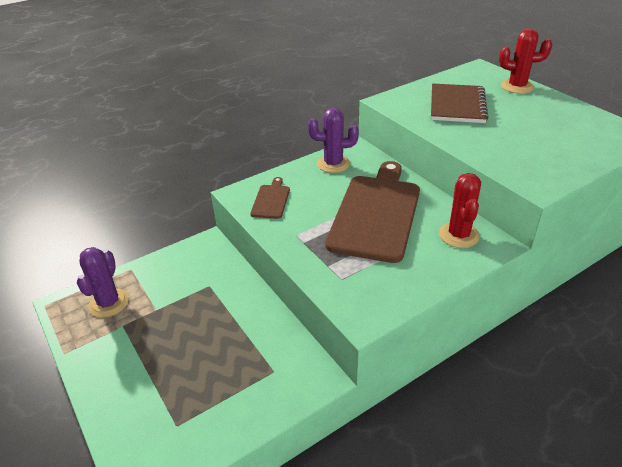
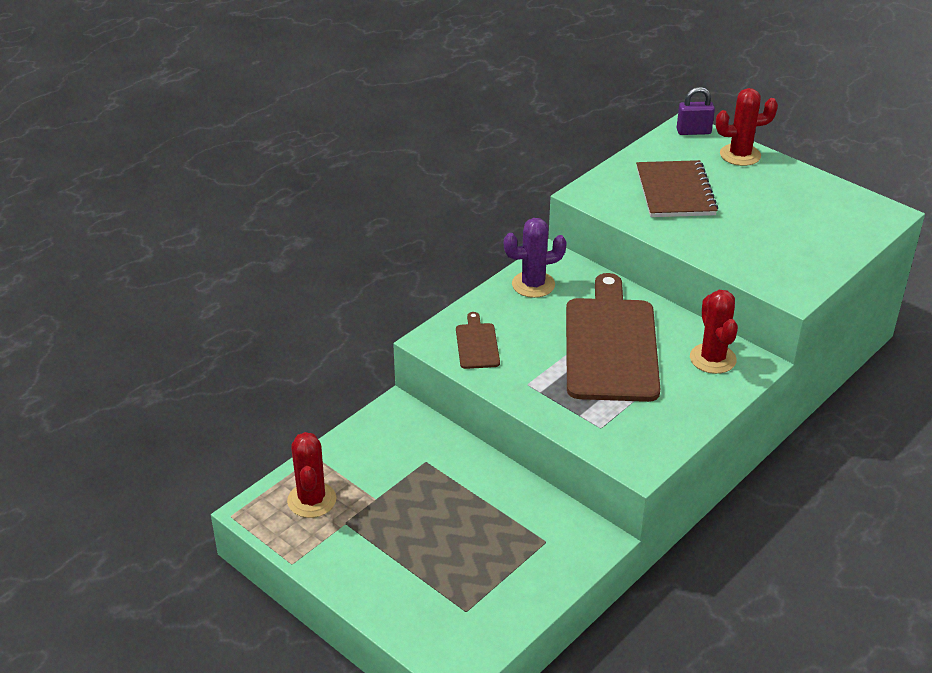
camera: 15 degrees left, 0 degrees up
purple cactus [77,247,129,317] -> red cactus [287,432,336,518]
none -> purple padlock [677,87,715,135]

